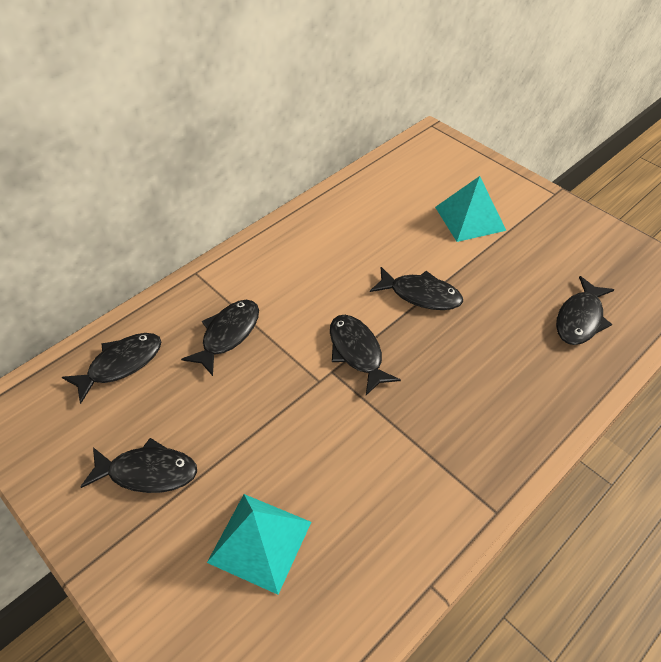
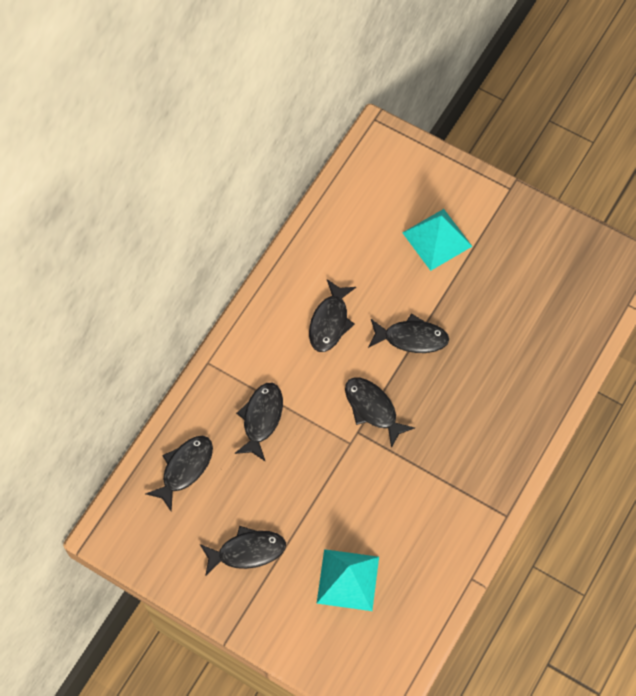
camera: 15 degrees left, 15 degrees up
black fish [556,276,614,345] -> black fish moved to [309,279,356,352]

